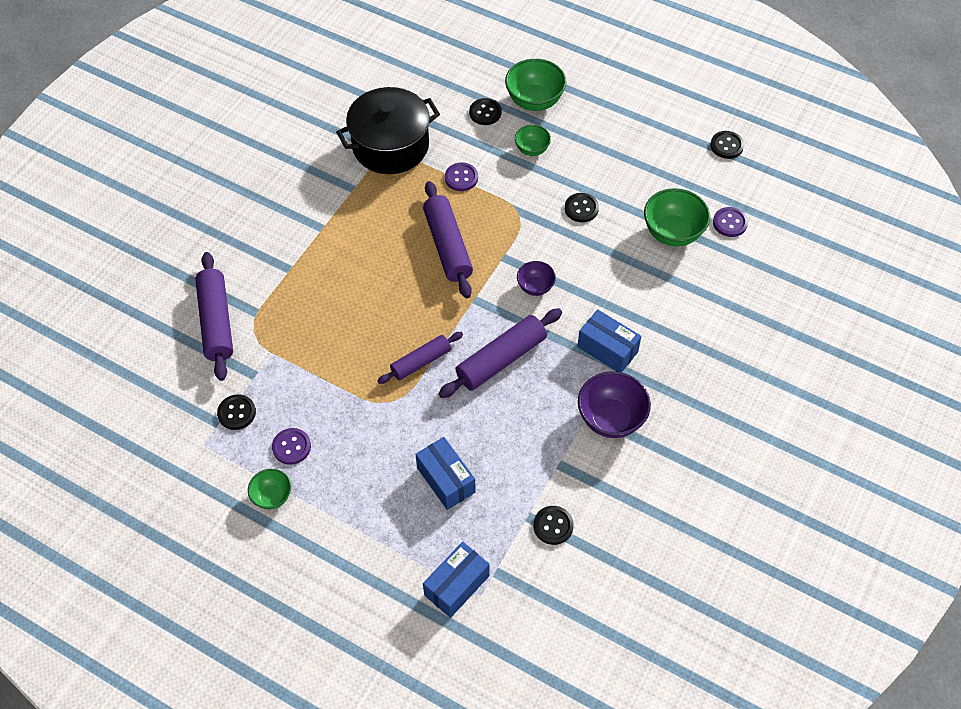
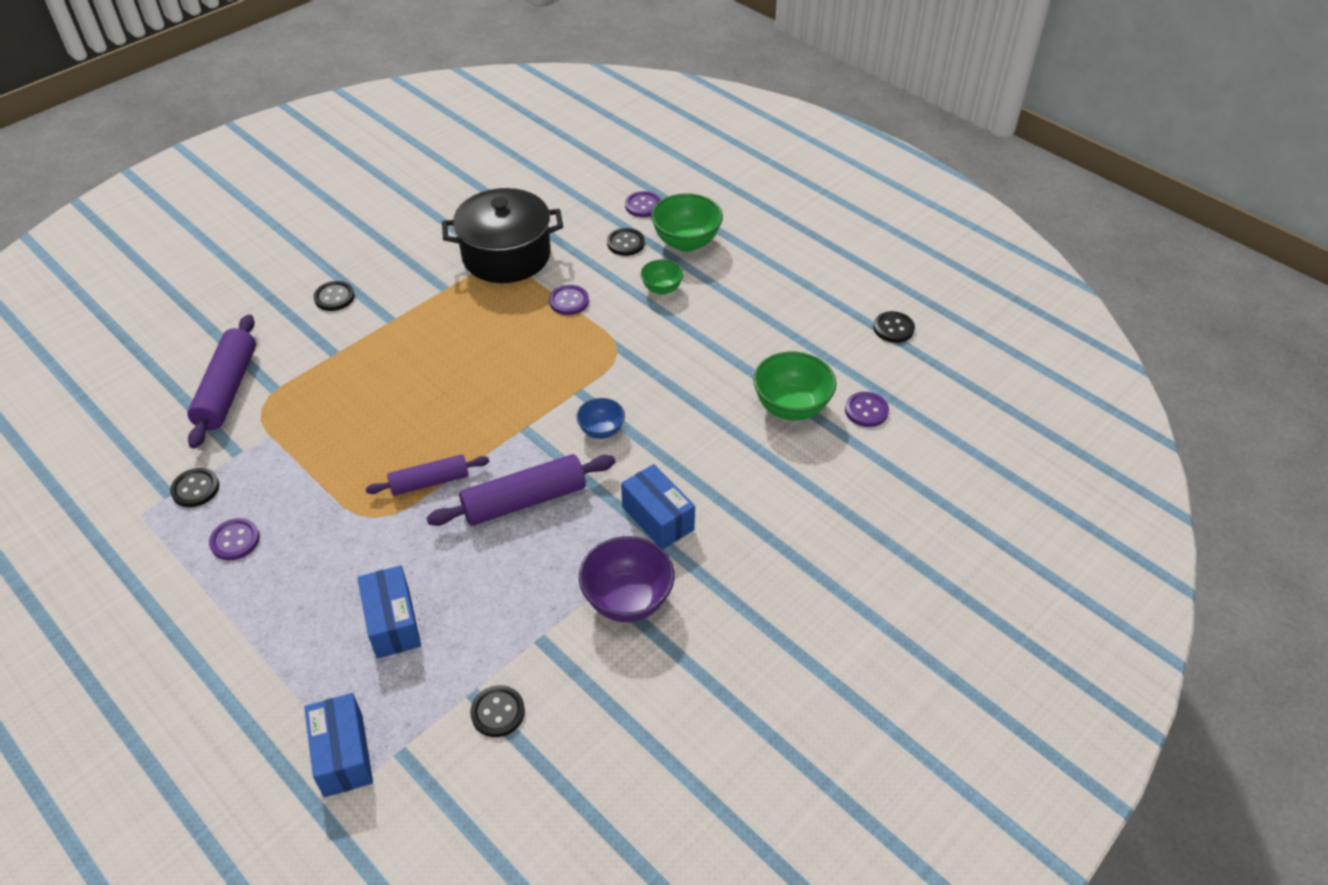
camera: 15 degrees right, 10 degrees down
green bowl [248,469,291,509] -> none
purple rolling pin [423,181,473,298] -> none
blue box [423,542,489,618] -> blue box turned 75 degrees counterclockwise [304,693,373,797]
purple bowl [517,261,556,296] -> blue bowl [576,398,625,439]
black button [565,193,599,222] -> black button moved to [314,281,355,311]
none -> purple button [625,191,661,217]

